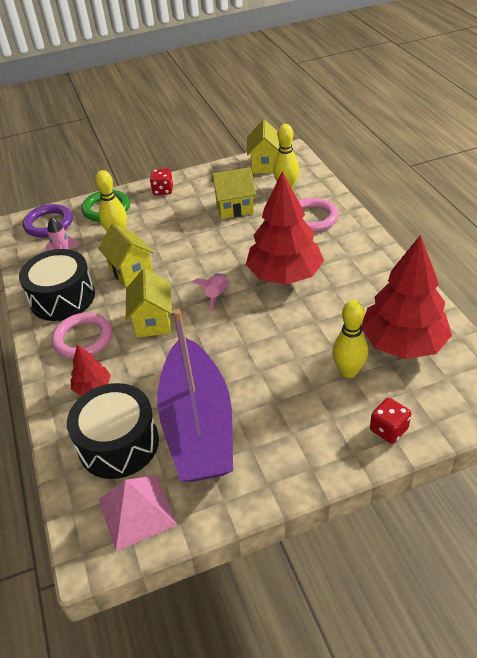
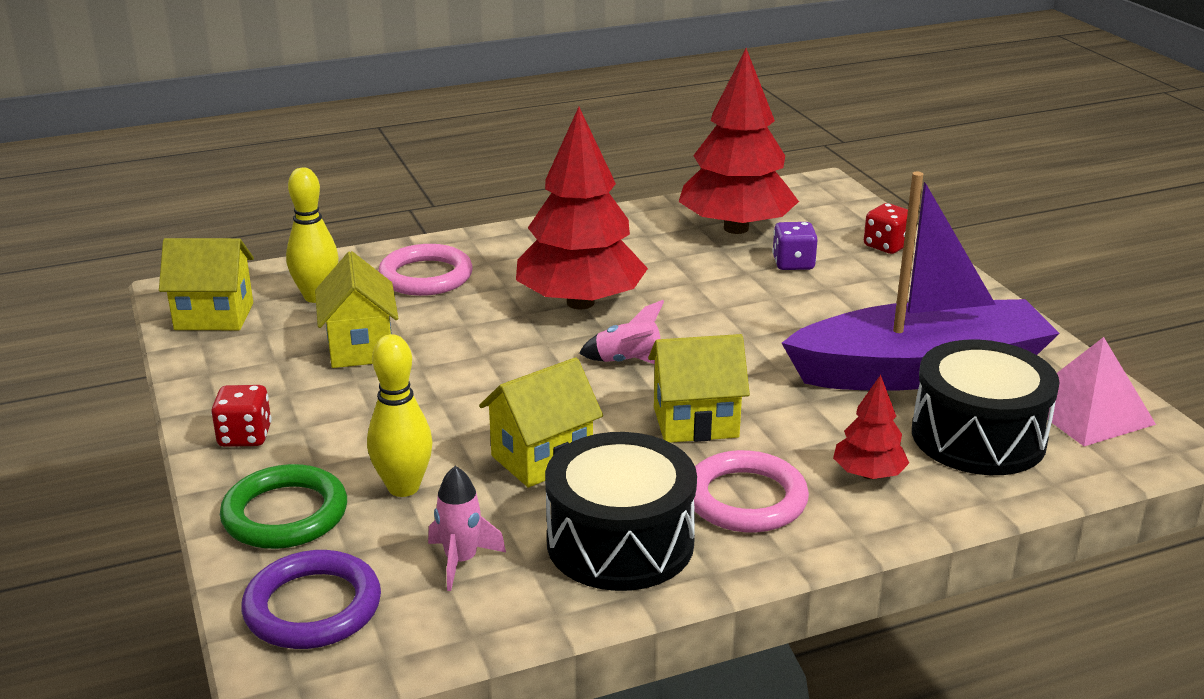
camera: 95 degrees left, 15 degrees down
yellow bowling pin [332,300,368,378] -> purple dice [772,222,818,270]

